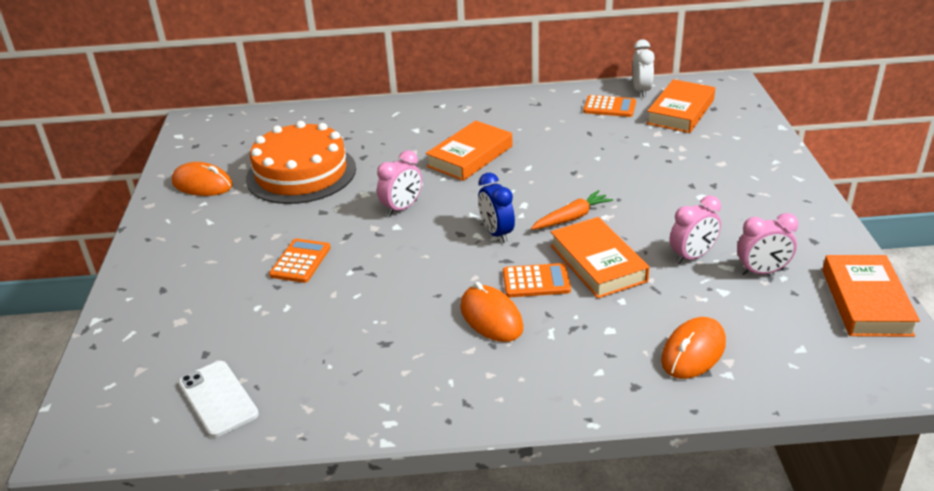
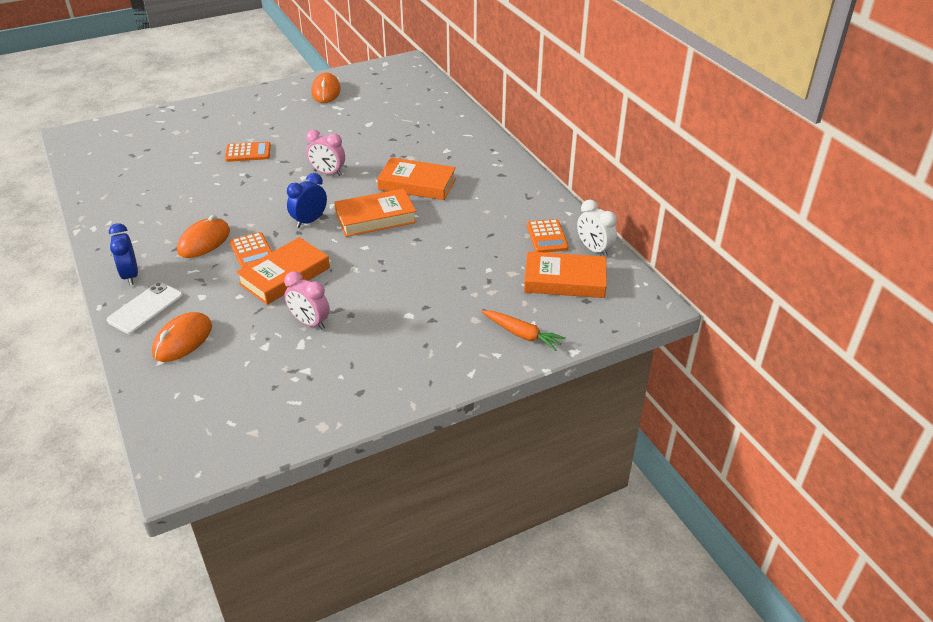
camera: 65 degrees right, 5 degrees up
white phone [179,361,259,437] -> white phone moved to [107,282,183,334]
orange cake [246,121,356,204] -> none
orange carrot [531,190,613,230] -> orange carrot moved to [481,310,566,351]
white clock [632,39,655,97] -> white clock turned 75 degrees clockwise [577,200,617,257]
orange mouse [661,317,726,379] -> orange mouse turned 75 degrees counterclockwise [152,312,212,362]
pink clock [737,213,798,275] -> none
orange book [822,255,920,337] -> orange book moved to [334,189,417,237]
none -> blue clock [109,223,138,285]

